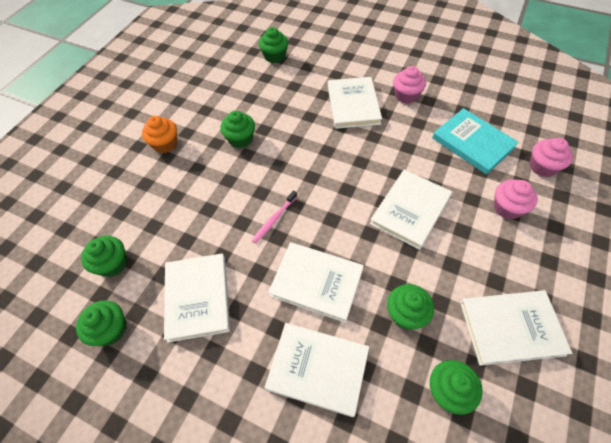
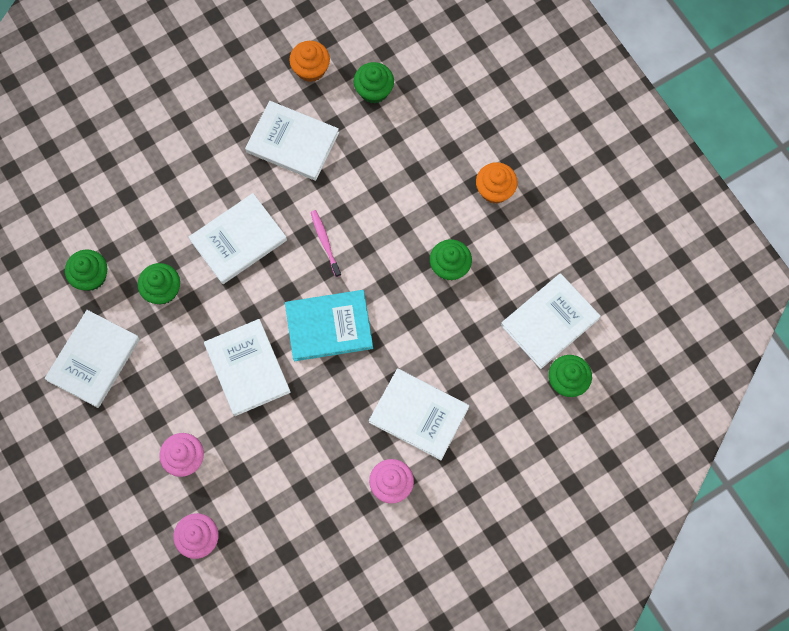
camera: 120 degrees right, 15 degrees up
green cupcake [76,300,127,346] -> orange cupcake [289,41,330,82]
white book [265,323,369,417] -> white book moved to [501,273,601,369]
turquoise book [432,108,519,175] -> turquoise book moved to [285,290,373,361]

